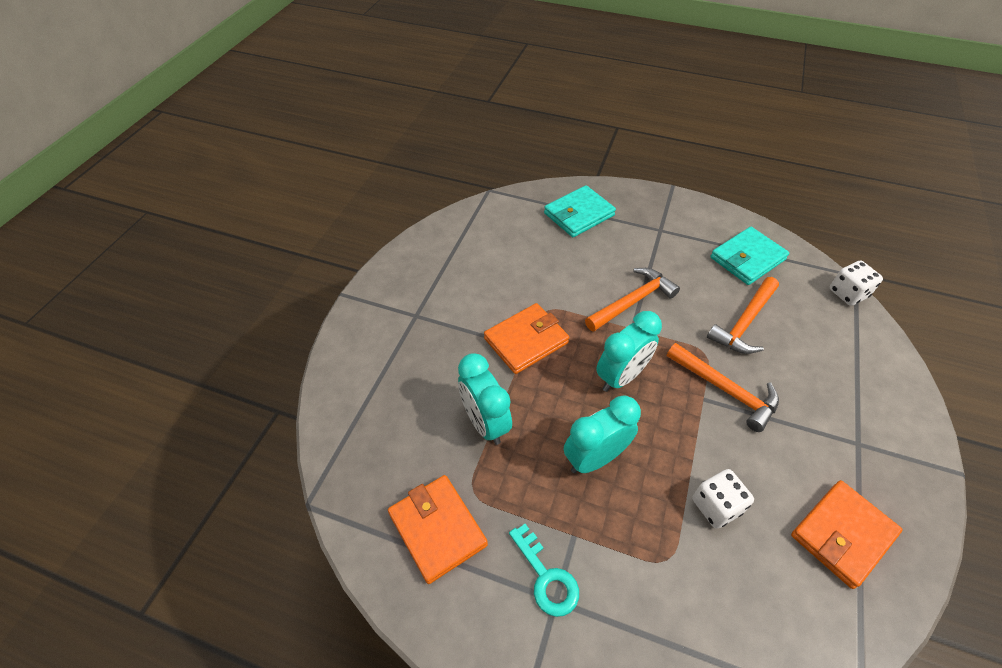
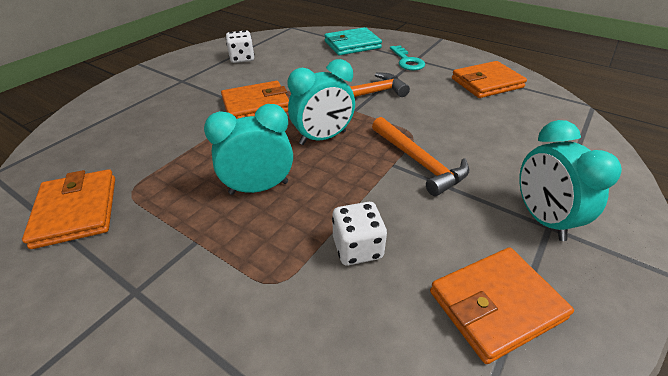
camera: 15 degrees right, 10 degrees down
turquoise clock [458,353,512,445] -> turquoise clock moved to [519,120,622,241]
turquoise key [509,524,579,617] -> turquoise key moved to [390,45,425,71]
orange hammer [707,277,779,354] -> none
turquoise wallet [710,227,789,285] -> orange wallet [452,61,527,98]
white dice [830,260,883,306] -> white dice moved to [226,30,255,63]

